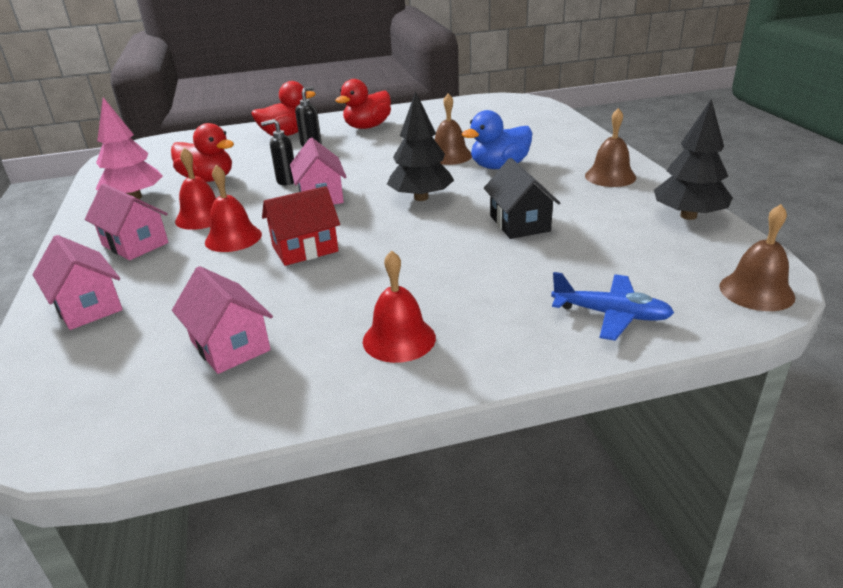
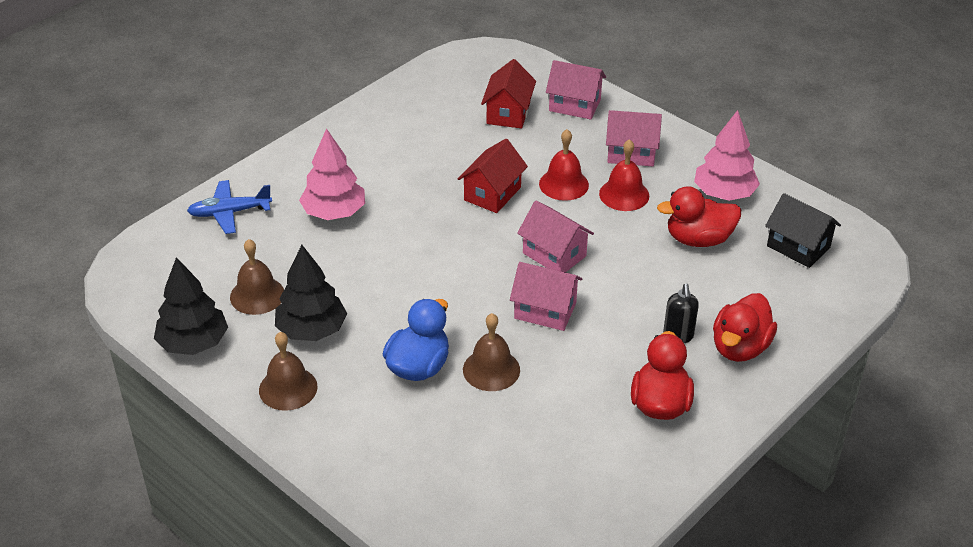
camera: 145 degrees right, 10 degrees up
pink house [172,266,273,374] -> pink house moved to [510,262,583,331]
black soap dispenser [261,119,294,185] -> none
red bell [363,250,436,363] -> none
black tree [387,91,454,201] -> black tree moved to [275,245,347,341]
black house [484,158,560,239] -> black house moved to [765,193,841,268]
brown bell [719,204,795,311] -> brown bell moved to [230,239,284,315]
none -> pink tree [299,128,365,220]
none -> red house [481,59,536,128]

